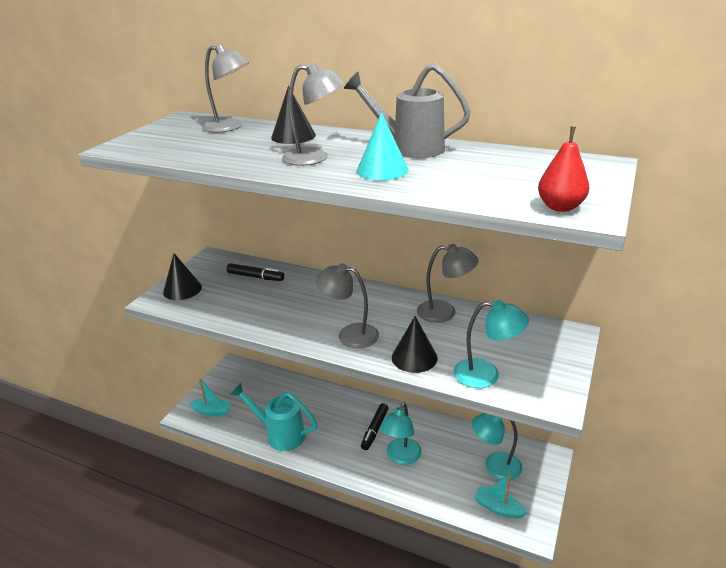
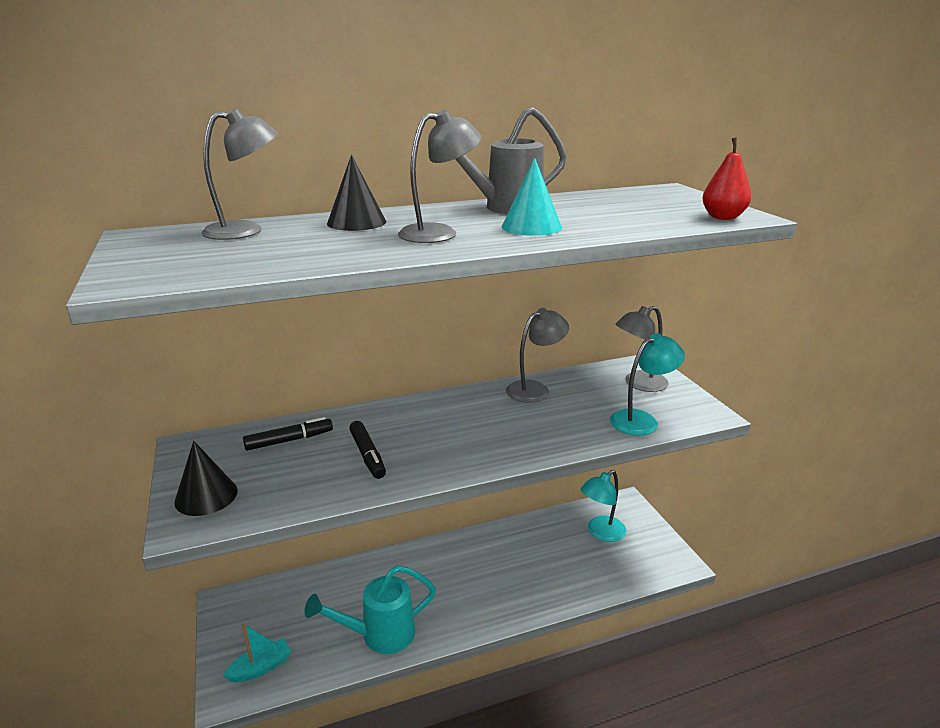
camera: 45 degrees left, 5 degrees down
grey lamp [316,263,379,348] -> grey lamp moved to [615,306,669,392]
black marker [361,403,388,450] -> black marker moved to [349,421,386,479]
turquoise lamp [380,402,422,465] -> none
black cone [392,316,438,373] -> none
turquoise boat [474,474,528,519] -> none

